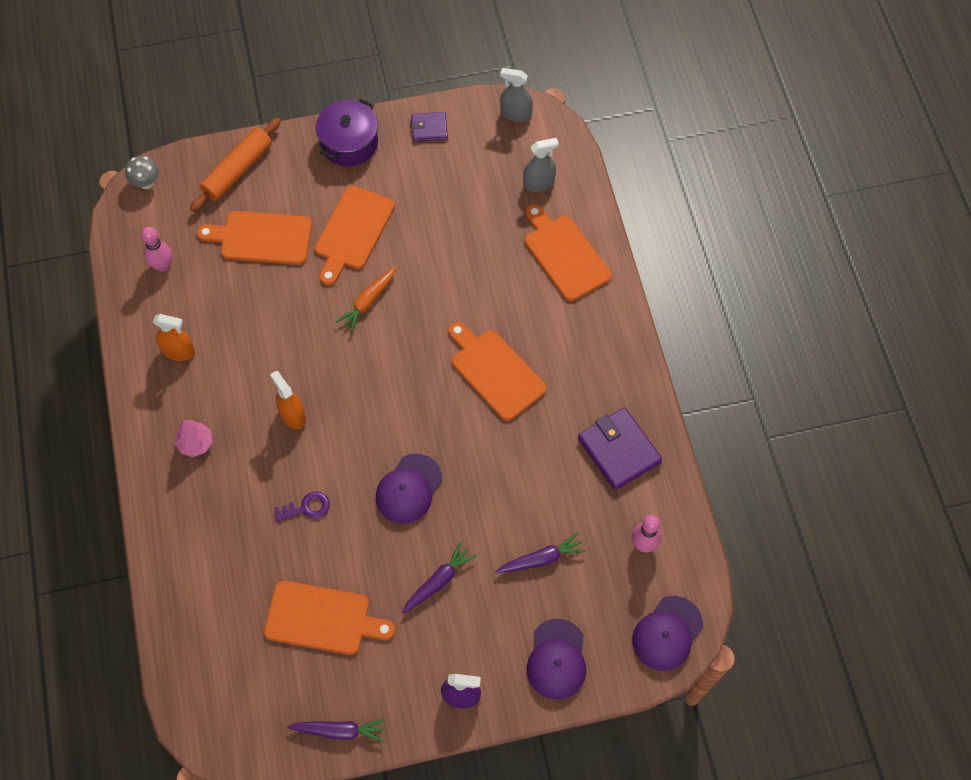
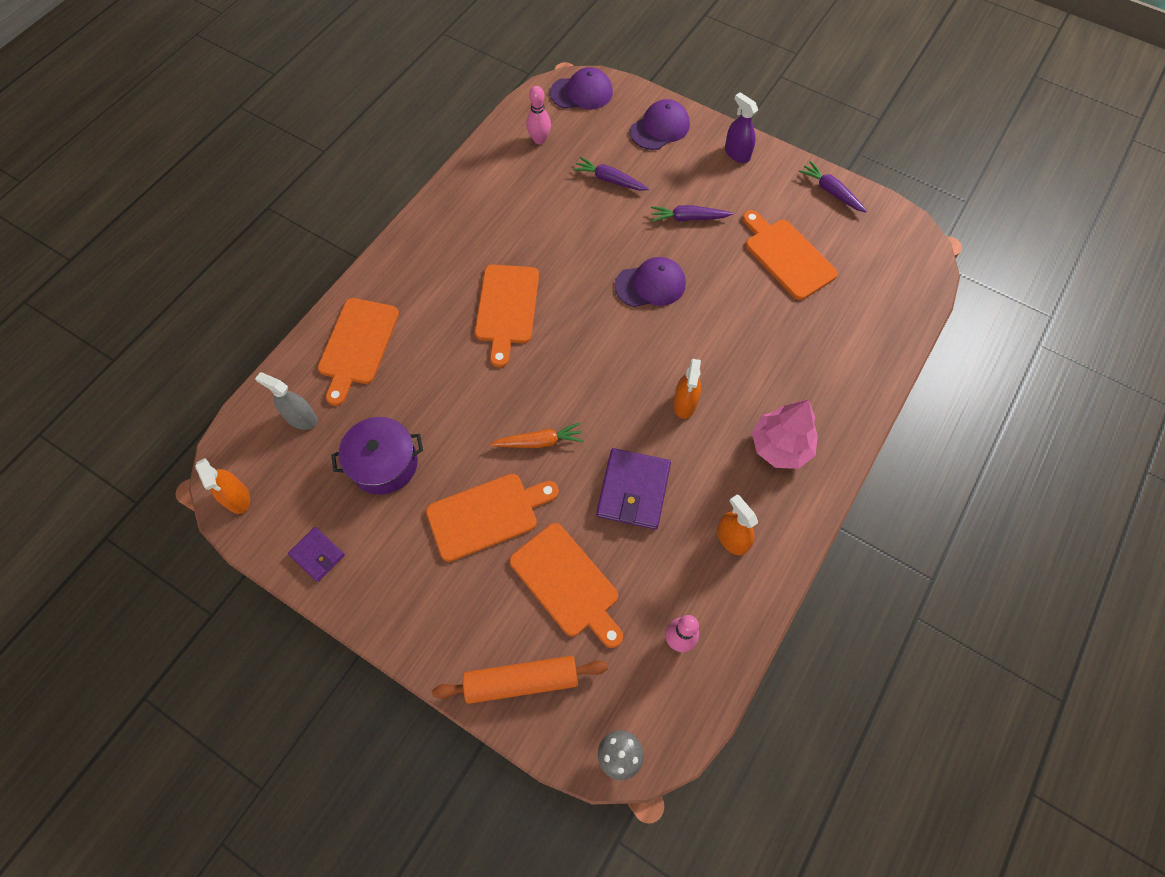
camera: 135 degrees left, 0 degrees up
pink tree [175,420,213,457] -> pink tree [752,400,818,469], size x1.65
purple key [274,492,330,521] -> none
purple pot [316,98,378,166] -> purple pot moved to [331,417,423,495]
grey spray bottle [500,68,533,122] -> orange spray bottle [195,458,250,514]
purple wallet [578,407,662,490] -> purple wallet moved to [596,448,671,529]

